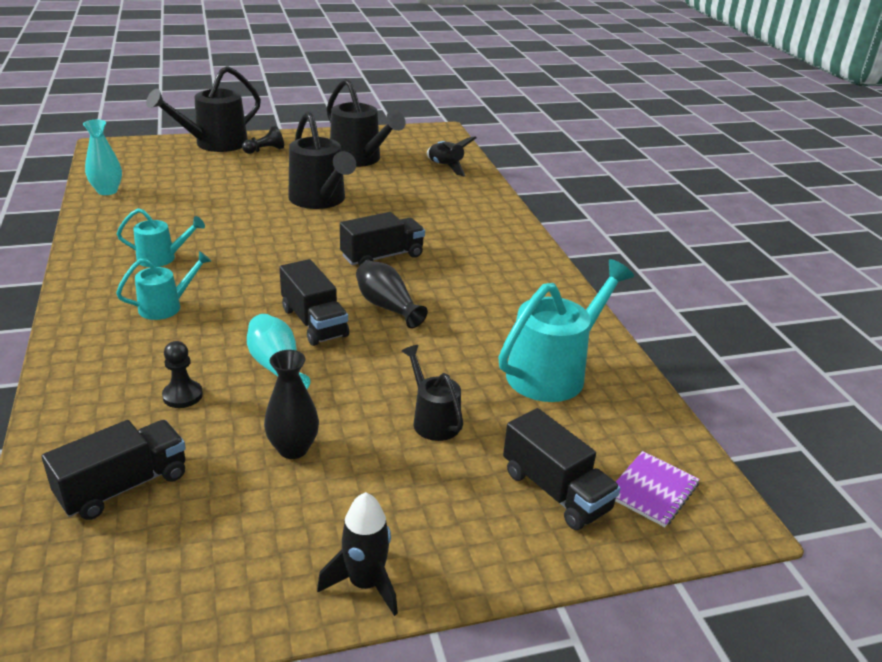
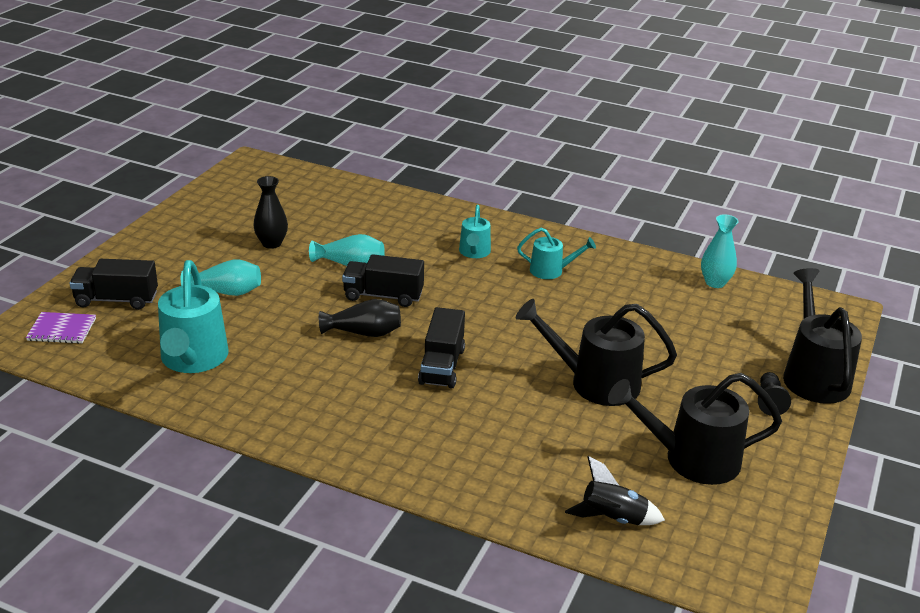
camera: 130 degrees right, 0 degrees up
black truck [42,420,186,520] -> none
turquoise watering can [117,208,205,267] -> turquoise watering can turned 120 degrees counterclockwise [517,228,596,279]
black pawn [162,341,203,408] -> none
black rocket [317,492,398,616] -> none
black watering can [402,345,463,441] -> turquoise vase [181,259,261,296]
purple notebook [615,451,700,527] -> purple notebook turned 75 degrees counterclockwise [26,312,96,344]

